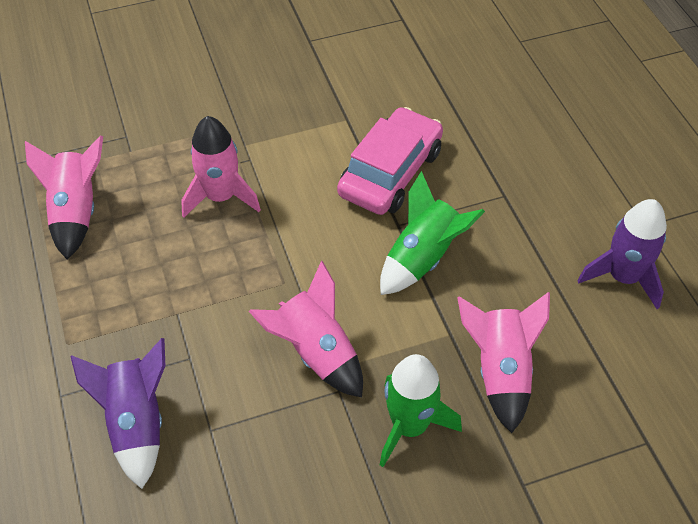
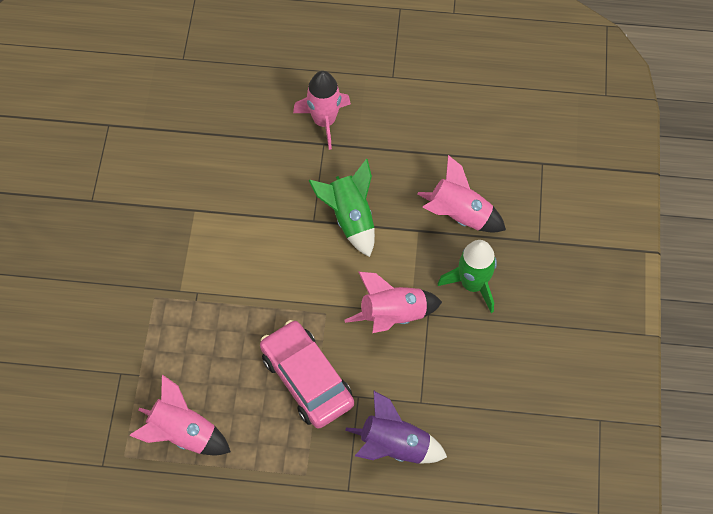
camera: 65 degrees left, 10 degrees up
pink rocket [181,116,261,218] -> pink rocket moved to [293,71,351,150]
pink car [337,107,443,215] -> pink car moved to [260,320,354,429]
purple rocket [577,199,667,309] -> none

